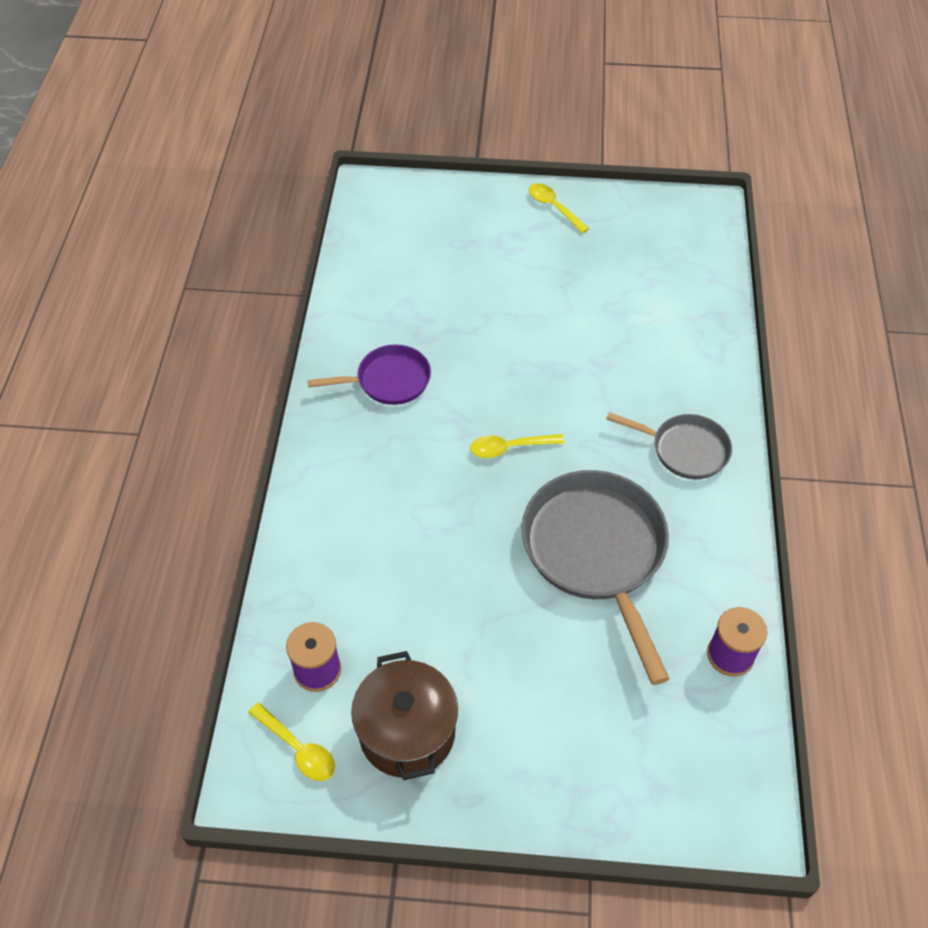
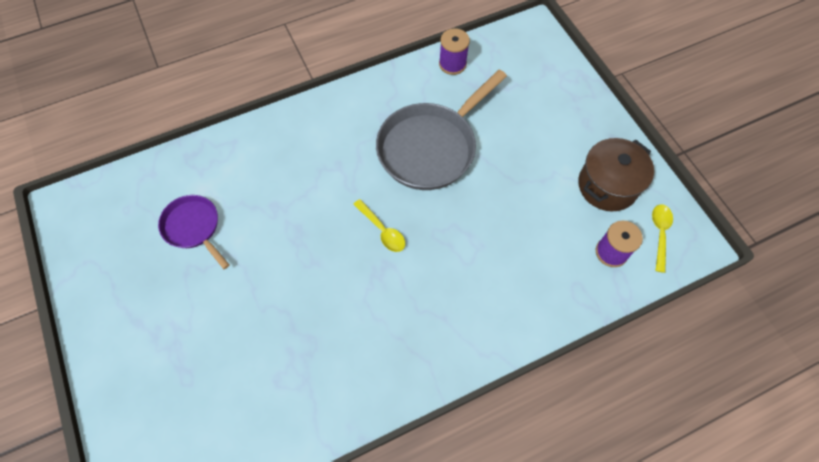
camera: 120 degrees left, 10 degrees up
purple pan [308,345,431,405] -> purple pan moved to [158,195,230,269]
yellow spoon [529,183,589,233] -> none
grey pan [606,412,732,479] -> none

